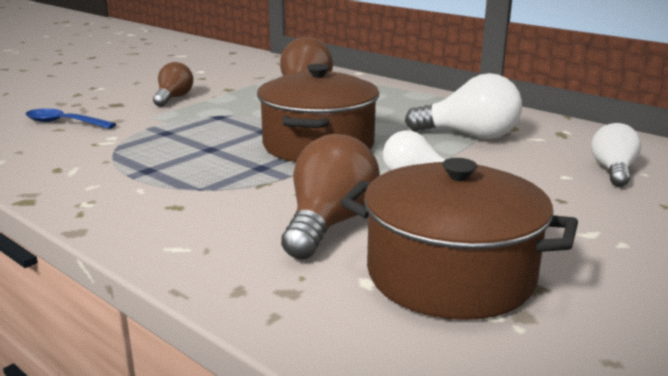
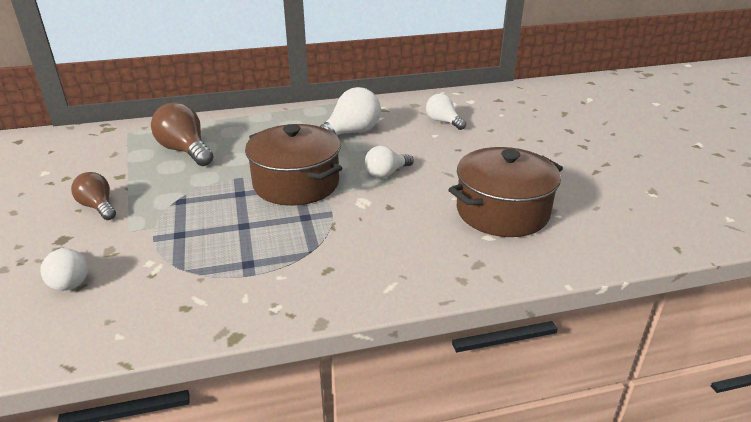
camera: 55 degrees left, 10 degrees up
blue spoon [25,109,116,129] -> white light bulb [40,248,88,291]
brown light bulb [281,134,380,259] -> none

